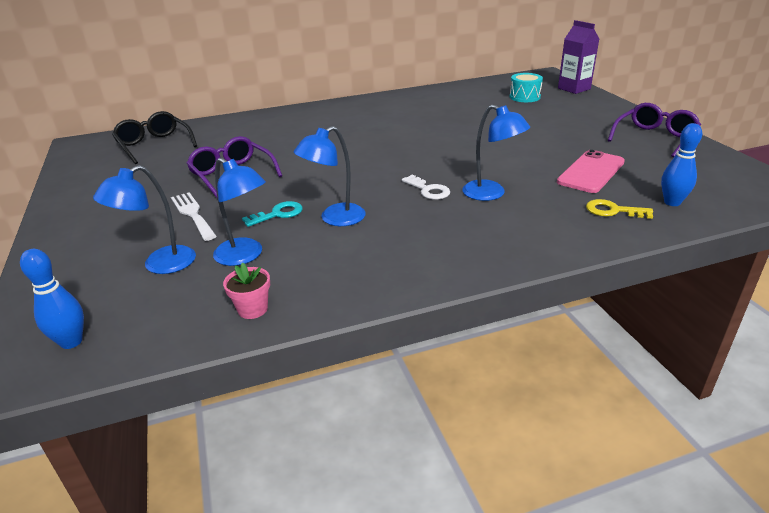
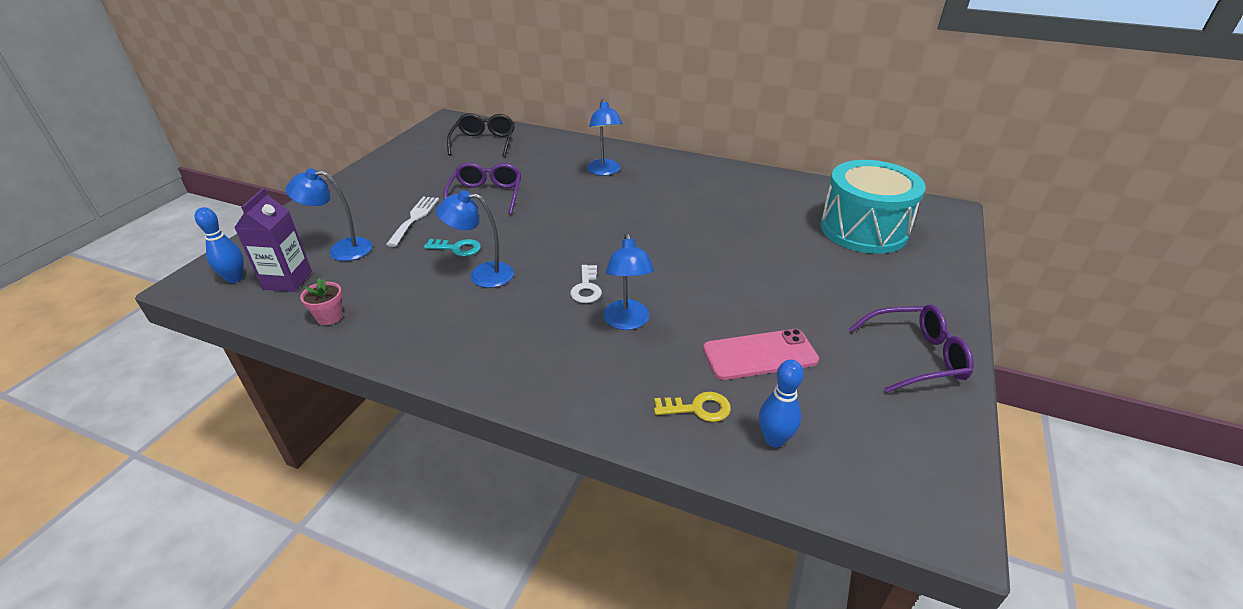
camera: 40 degrees right, 5 degrees up
blue lamp [213,157,266,266] -> blue lamp moved to [587,99,623,176]
turquoise drum [510,73,543,102] -> turquoise drum [820,160,926,254], size x2.14
purple carton [558,20,599,94] -> purple carton moved to [234,188,312,292]
yellow key [586,199,653,219] -> yellow key turned 120 degrees clockwise [654,392,731,422]

